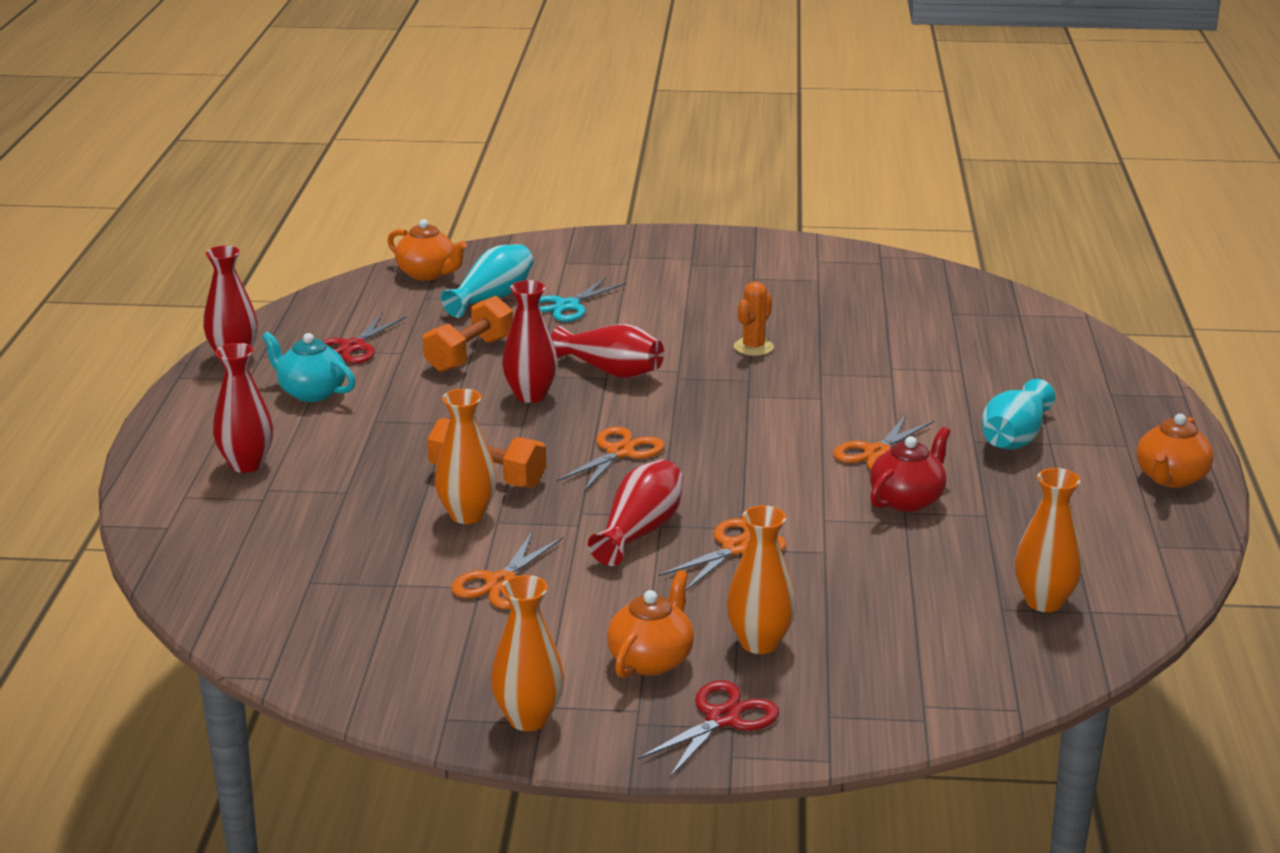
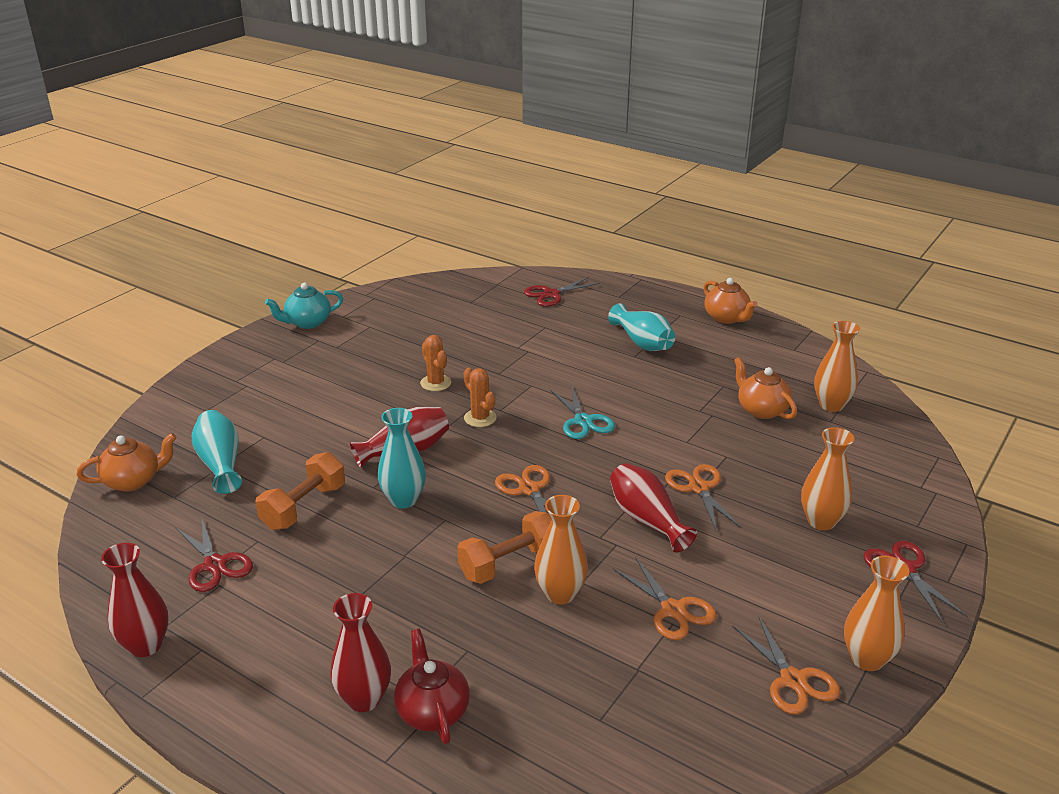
camera: 60 degrees left, 5 degrees up
turquoise teapot [262,332,356,402] -> turquoise teapot moved to [265,283,343,329]
orange dumbbell [423,296,513,373] -> orange dumbbell turned 60 degrees clockwise [256,452,345,530]
red vase [502,280,558,403] -> turquoise vase [378,408,426,509]
turquoise scissors [539,277,627,322] -> turquoise scissors moved to [550,385,615,439]
orange teapot [607,570,694,678] -> orange teapot moved to [734,357,797,419]
orange scissors [833,413,934,470] -> orange scissors moved to [732,615,840,715]
red teapot [870,427,950,512] -> red teapot moved to [394,629,470,744]
none -> orange cactus [464,368,497,427]
none -> red scissors [524,277,600,307]

